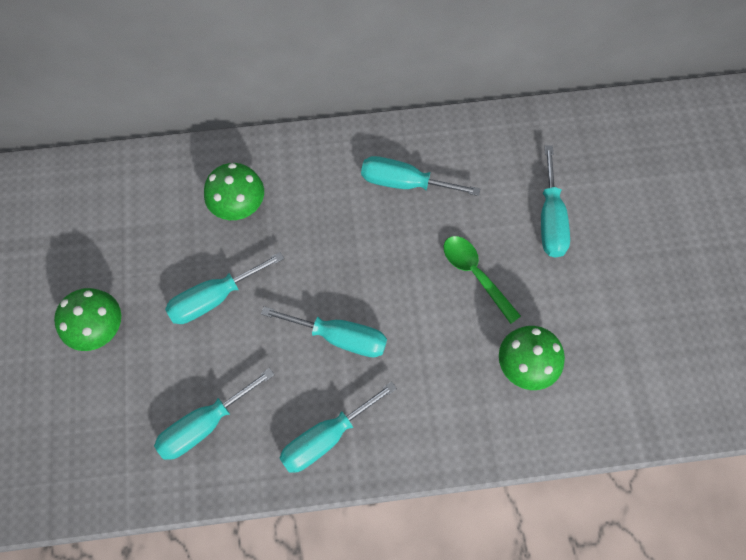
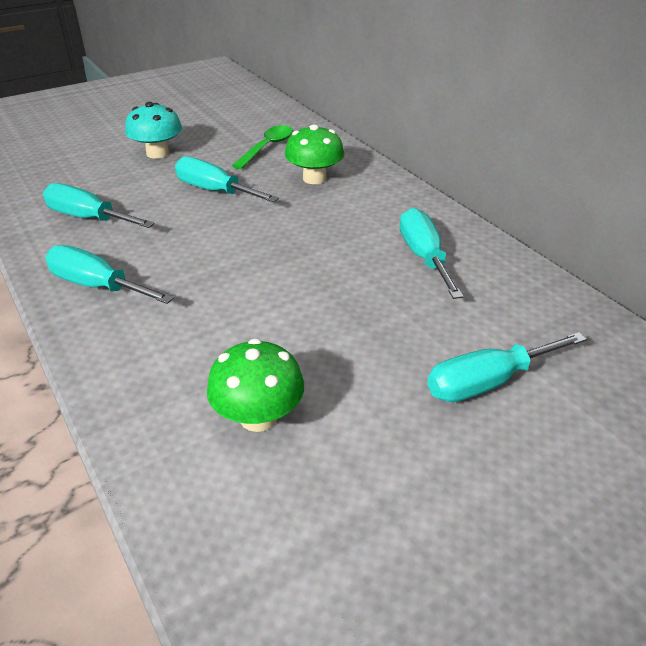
camera: 65 degrees right, 30 degrees down
green mushroom [54,288,121,351] -> turquoise mushroom [125,102,182,159]
turquoise screwdriver [261,306,387,357] -> none
green spoon [444,236,521,324] -> green spoon moved to [232,125,293,169]

